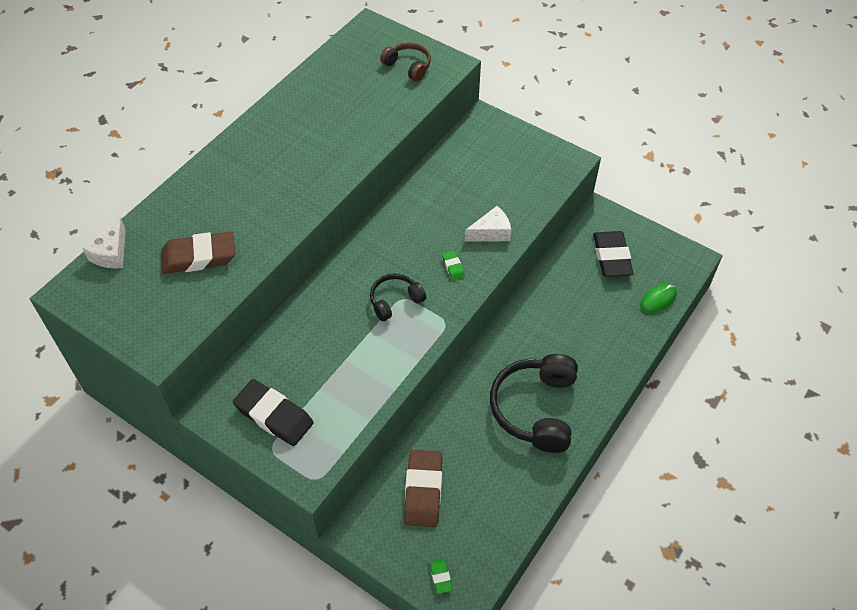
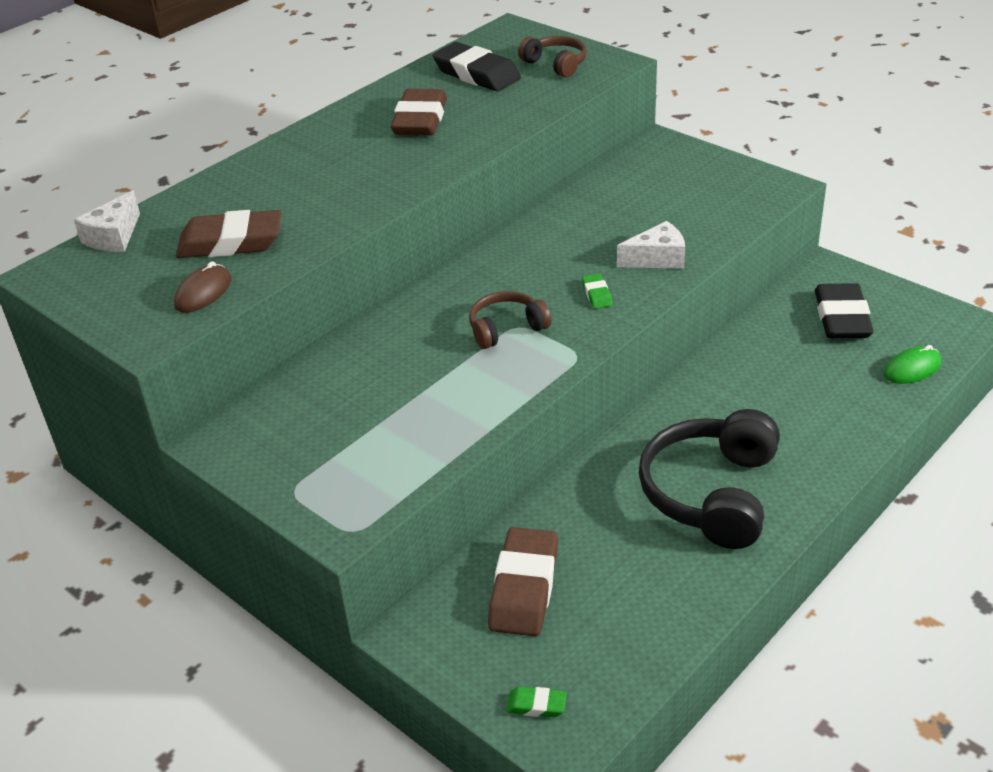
camera: 10 degrees right, 15 degrees down
black eraser [233,379,314,446] -> black eraser moved to [433,42,521,91]
black headphones [370,273,426,321] -> brown headphones [469,291,551,349]
green eraser [429,559,452,594] -> green eraser turned 75 degrees counterclockwise [506,687,567,717]
none -> brown mouse [174,261,231,313]
none -> brown eraser [391,89,447,136]

